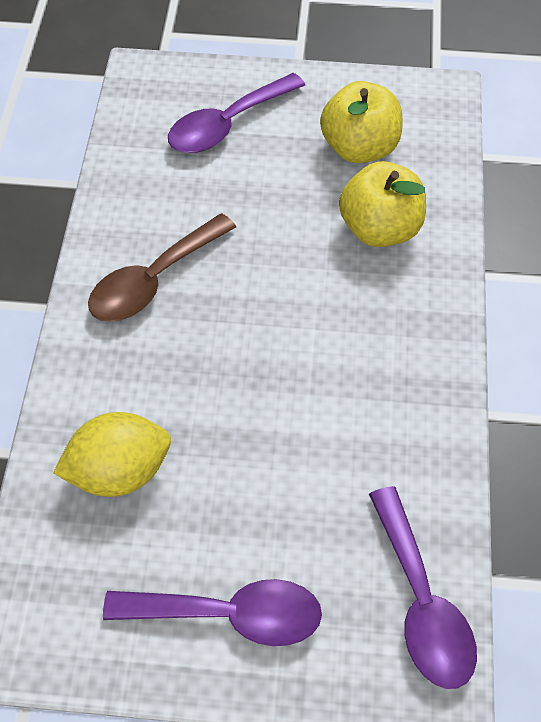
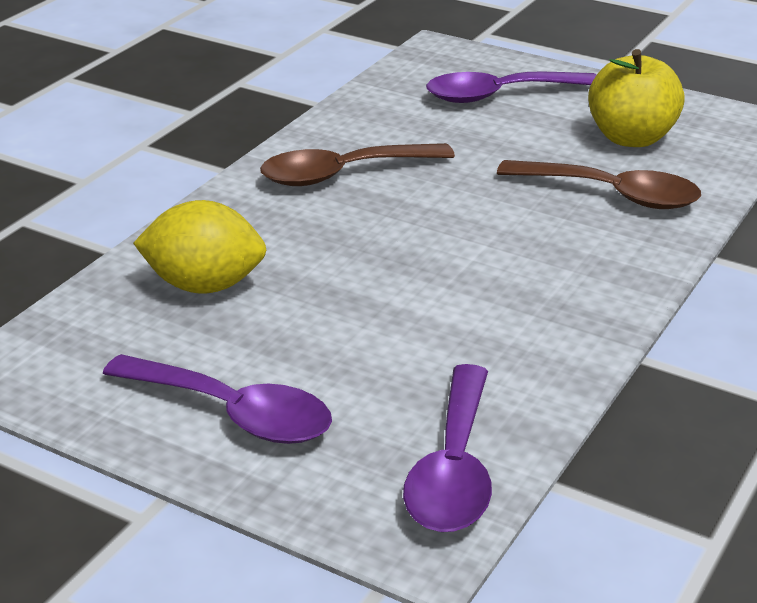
camera: 25 degrees right, 25 degrees down
yellow apple [339,161,426,247] -> brown spoon [497,160,701,209]

